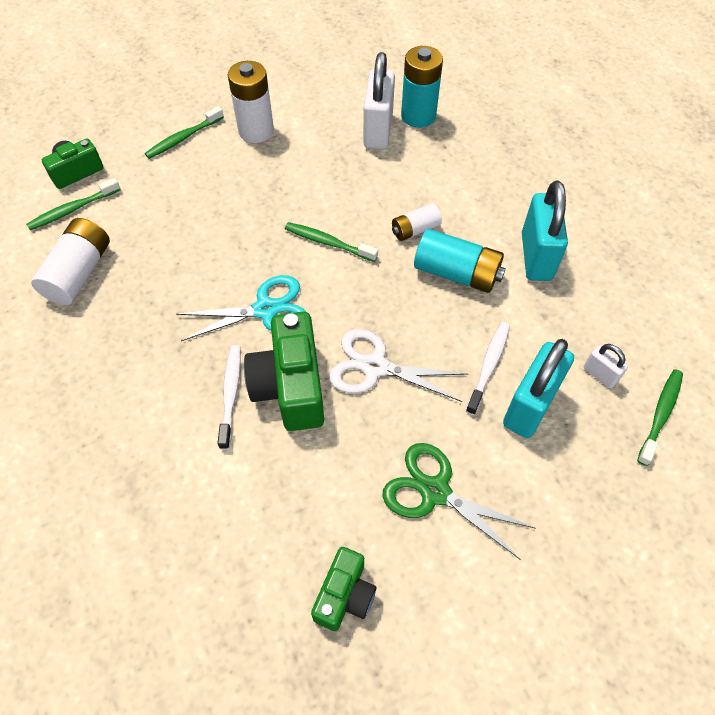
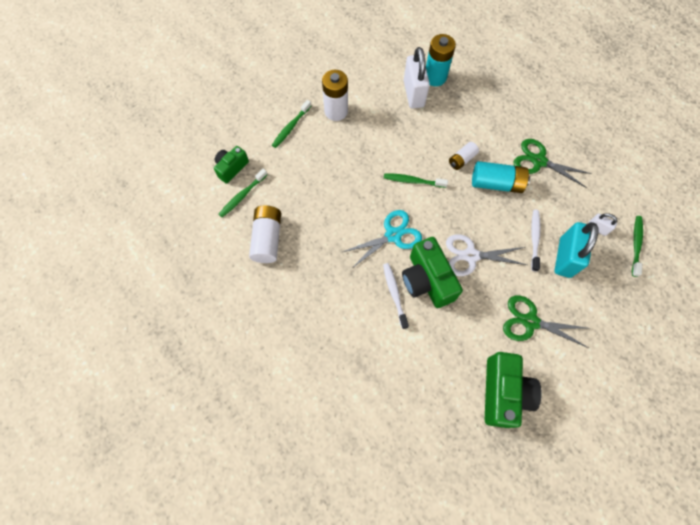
camera: 15 degrees left, 10 degrees up
green camera [311,547,376,631] -> green camera [485,352,542,428], size x1.67
turquoise padlock [522,181,568,281] -> green scissors [513,139,592,188]

